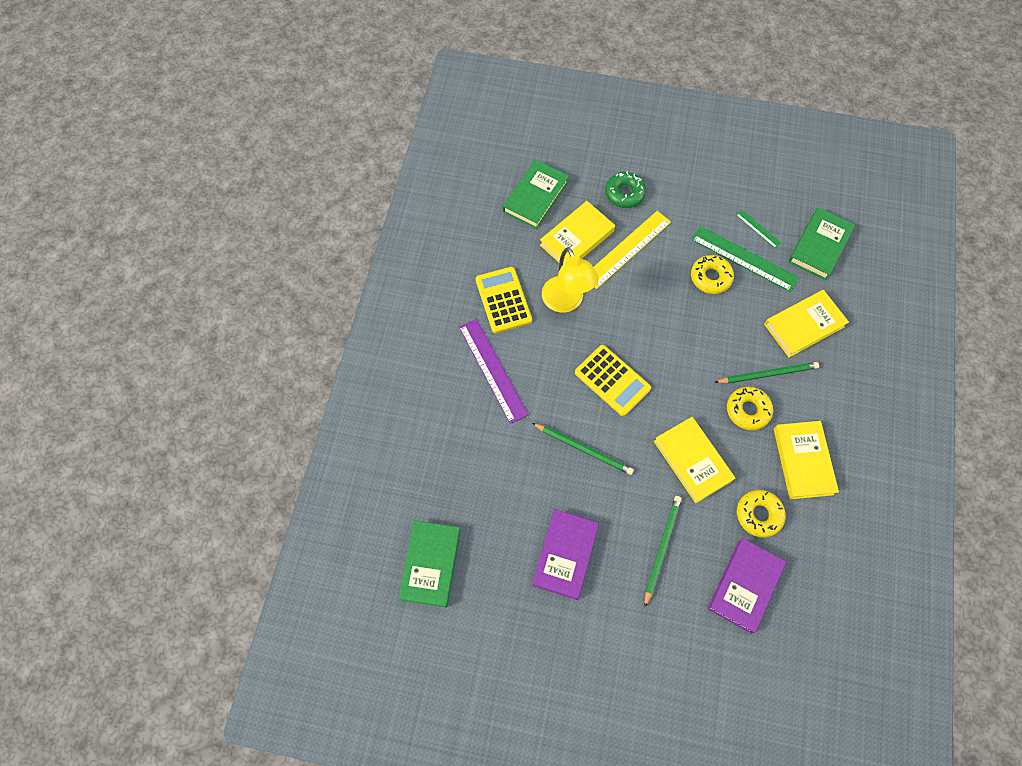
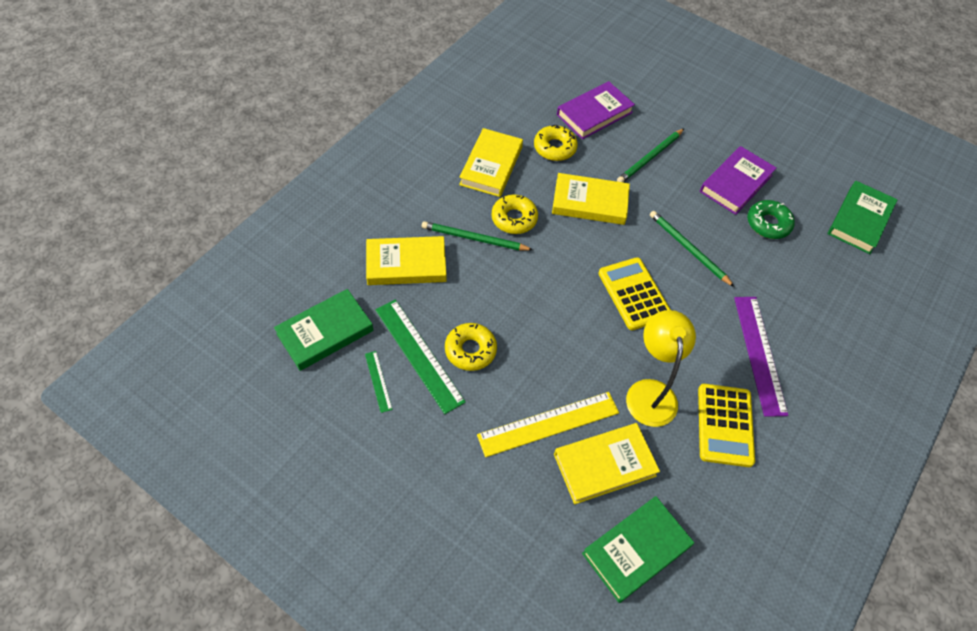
camera: 160 degrees left, 10 degrees down
green donut [605,171,646,208] -> green donut moved to [747,200,795,239]
yellow book [654,417,735,503] -> yellow book turned 75 degrees counterclockwise [552,173,630,225]

